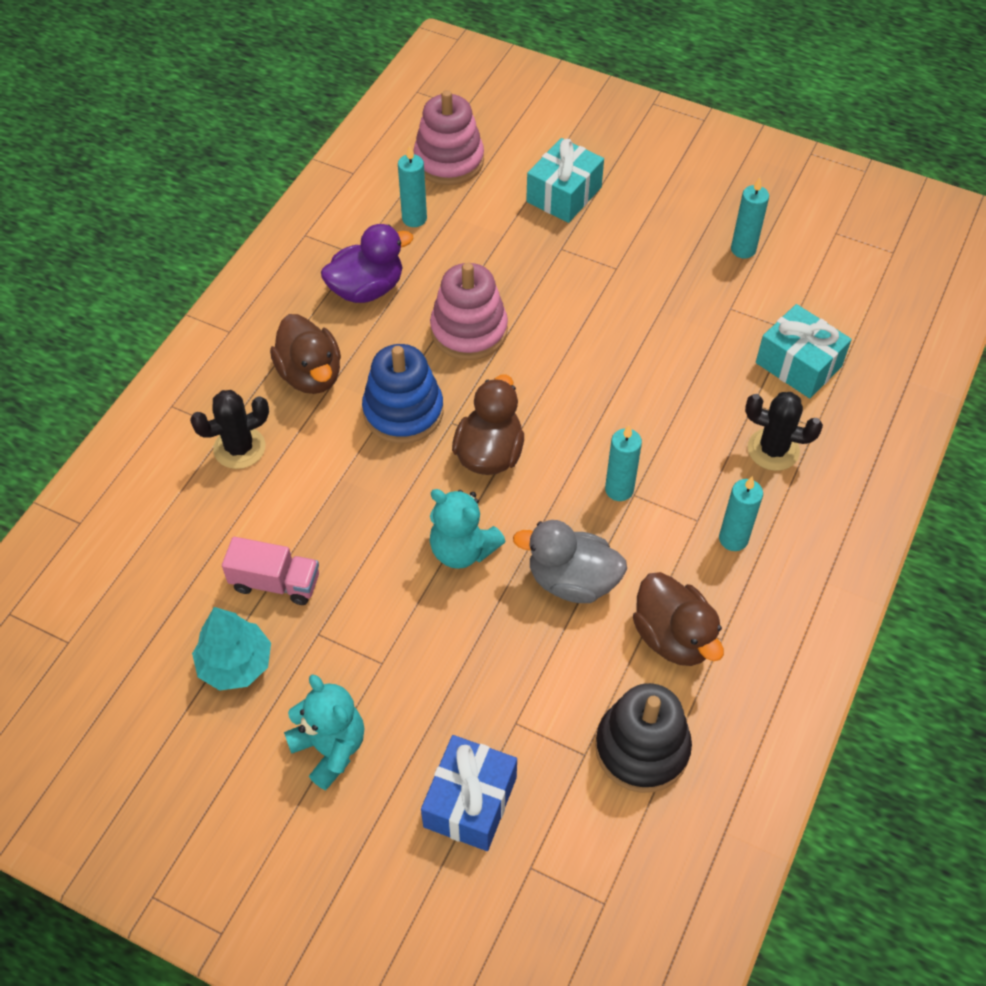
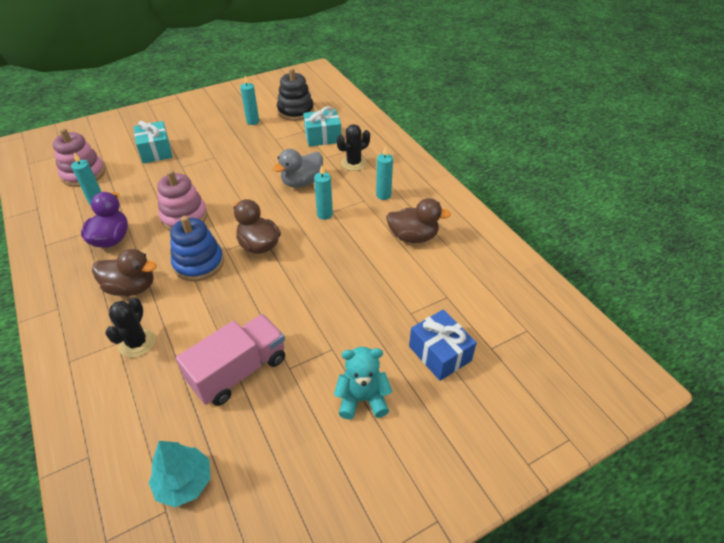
camera: 55 degrees left, 10 degrees down
turquoise tree [192,607,271,691] -> turquoise tree moved to [149,441,210,507]
pink truck [222,537,319,605] -> pink truck [176,314,285,406], size x1.61
turquoise teddy bear [430,489,506,569] -> none
grey duck [513,520,627,603] -> grey duck moved to [273,149,323,188]
black stacking toy [595,683,692,793] -> black stacking toy moved to [277,68,314,121]

